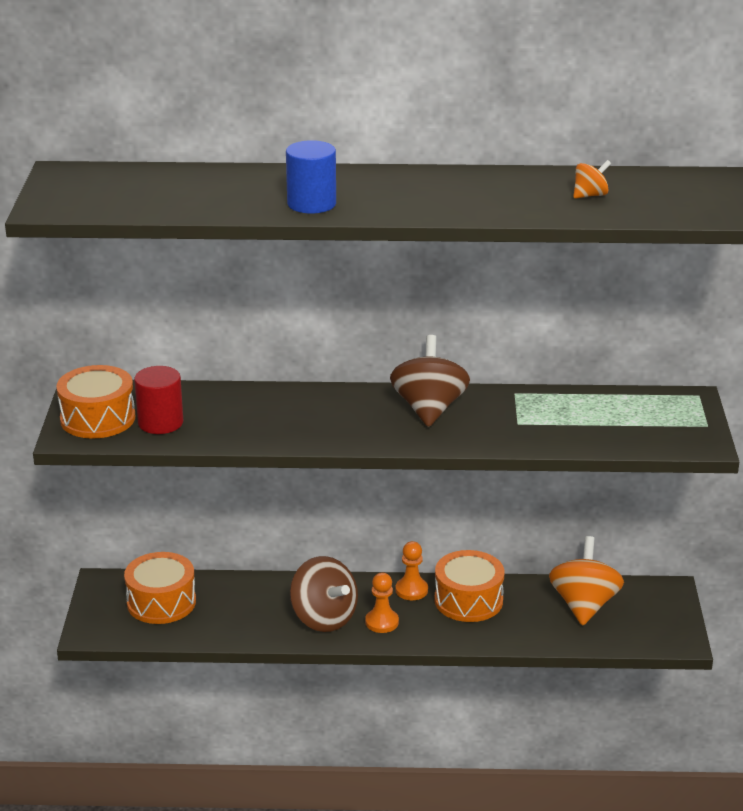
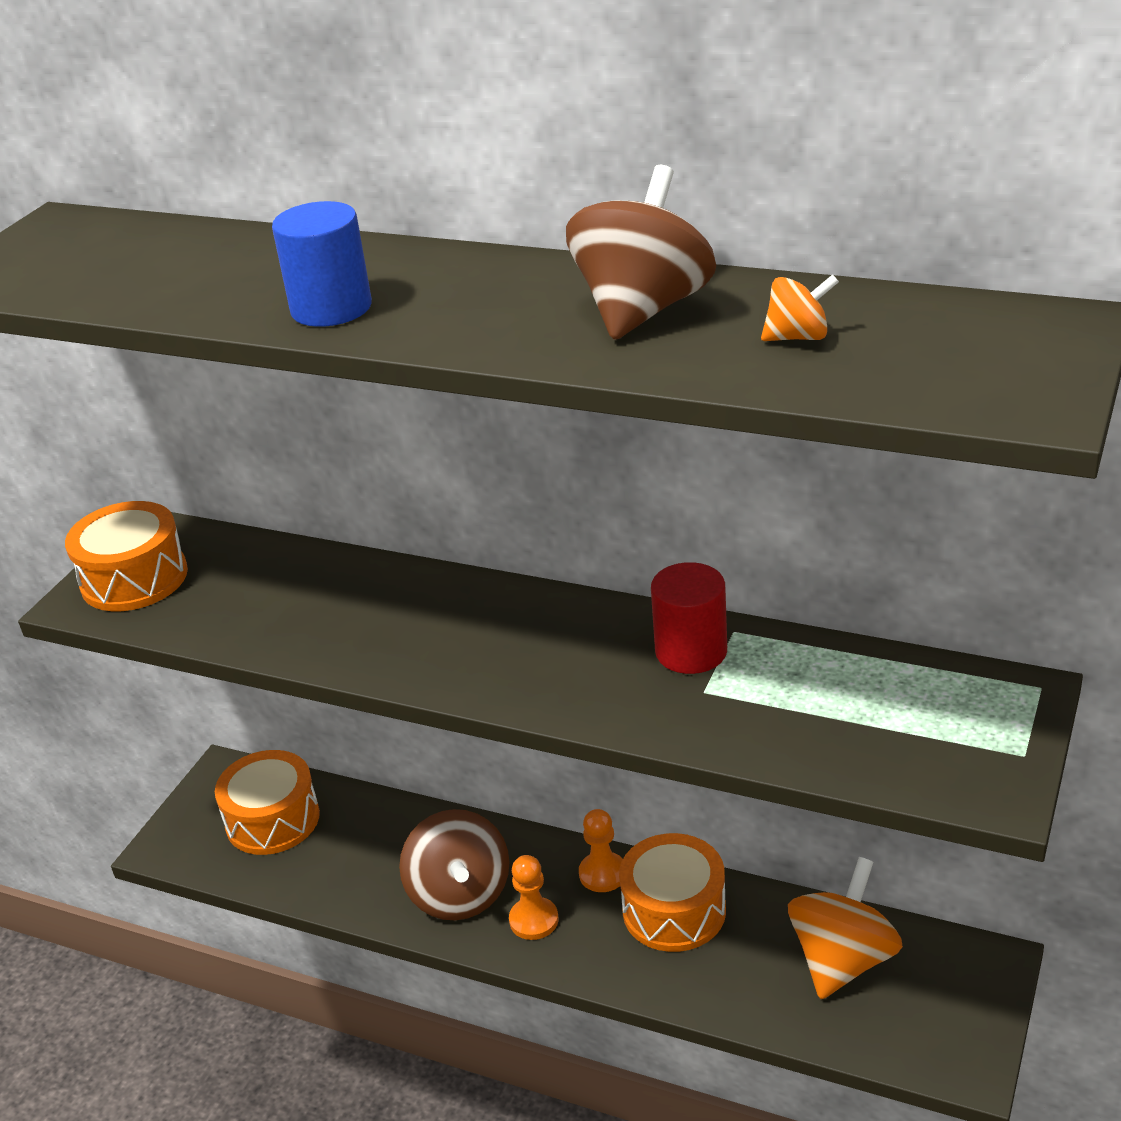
camera: 25 degrees right, 5 degrees up
red cylinder [134,366,183,434] -> red cylinder moved to [651,562,727,674]
brown spinning top [390,335,470,427] -> brown spinning top moved to [566,165,716,340]

